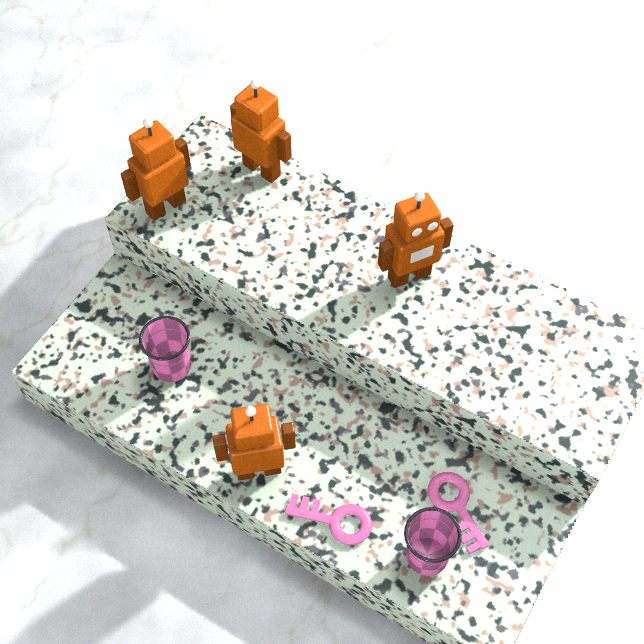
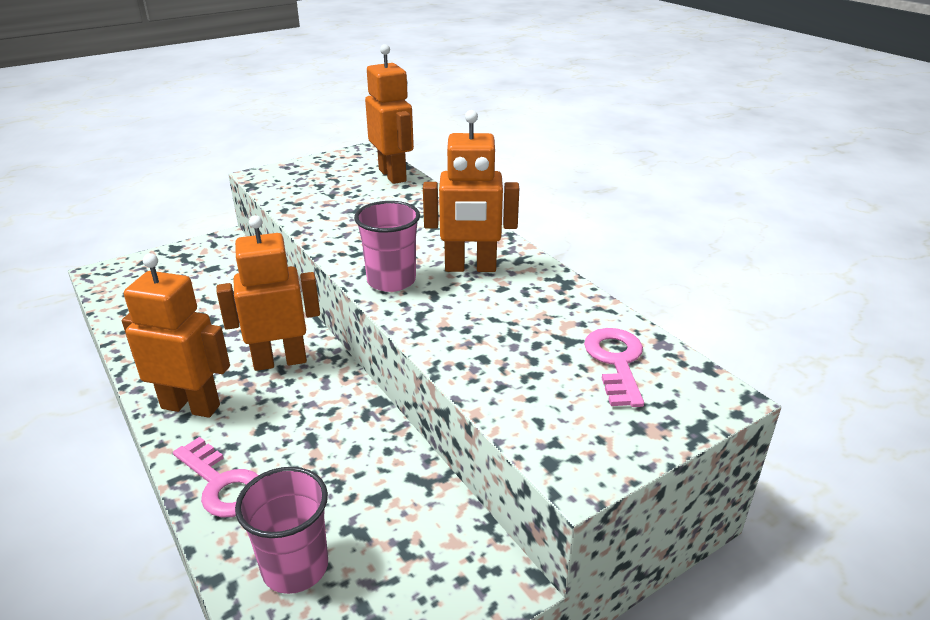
camera: 25 degrees right, 25 degrees down
orange robot [121,118,191,221] -> orange robot moved to [217,215,320,371]
pink cup [139,316,191,382] -> pink cup moved to [354,201,420,292]
pink key [427,472,490,555] -> pink key moved to [584,328,644,407]

